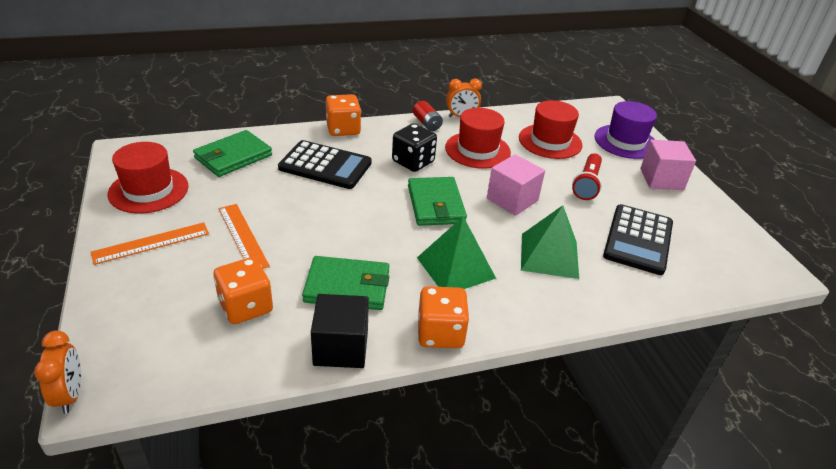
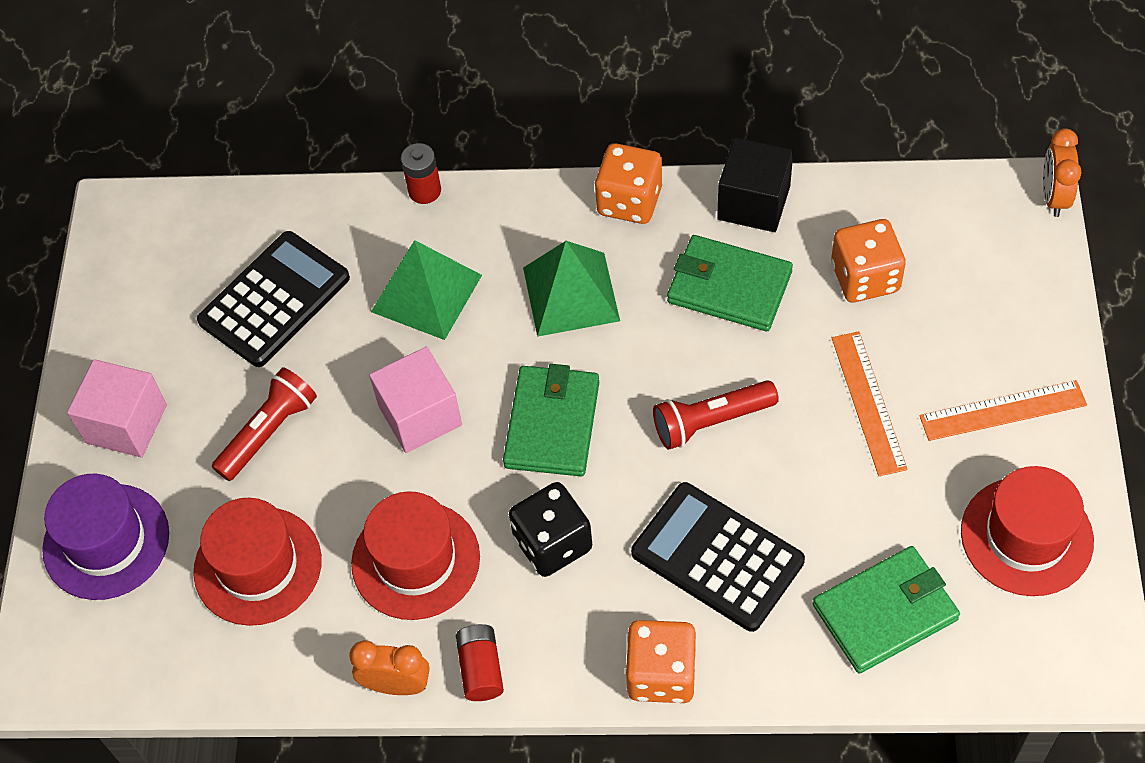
camera: 155 degrees left, 20 degrees up
none -> red battery [401,143,441,204]
none -> red flashlight [653,380,779,450]

